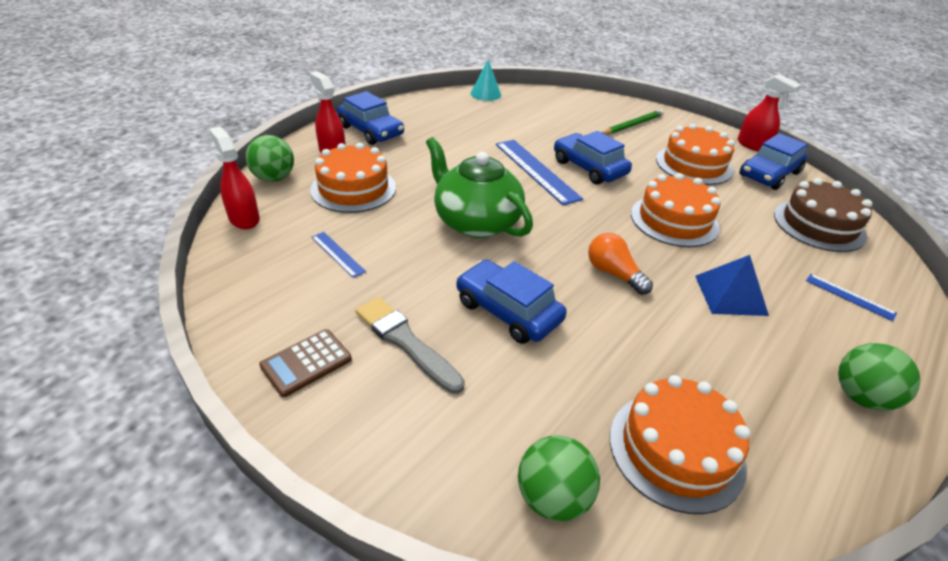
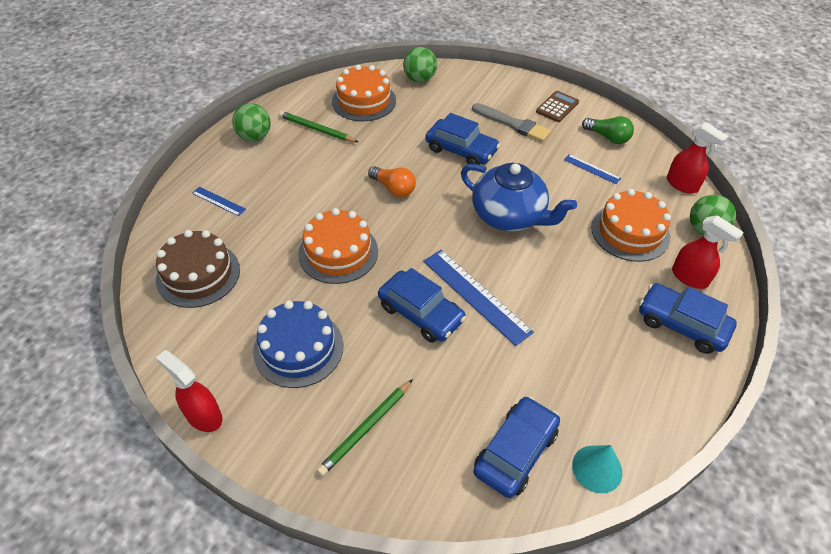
camera: 170 degrees right, 10 degrees up
green teapot [426,137,533,238] -> blue teapot [461,163,577,231]
orange cake [656,124,735,185] -> blue cake [253,300,343,388]
blue pyramid [695,255,769,316] -> none
blue car [740,133,808,190] -> blue car moved to [473,396,560,498]
none -> green pencil [279,111,358,142]
none -> green light bulb [582,116,634,144]

